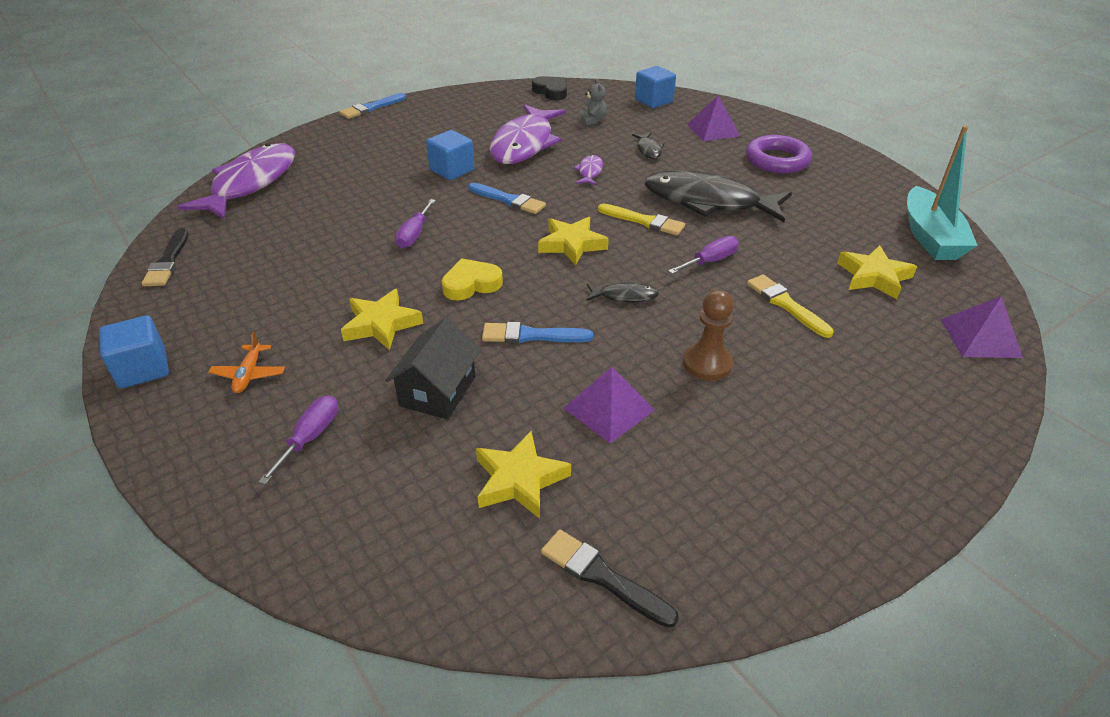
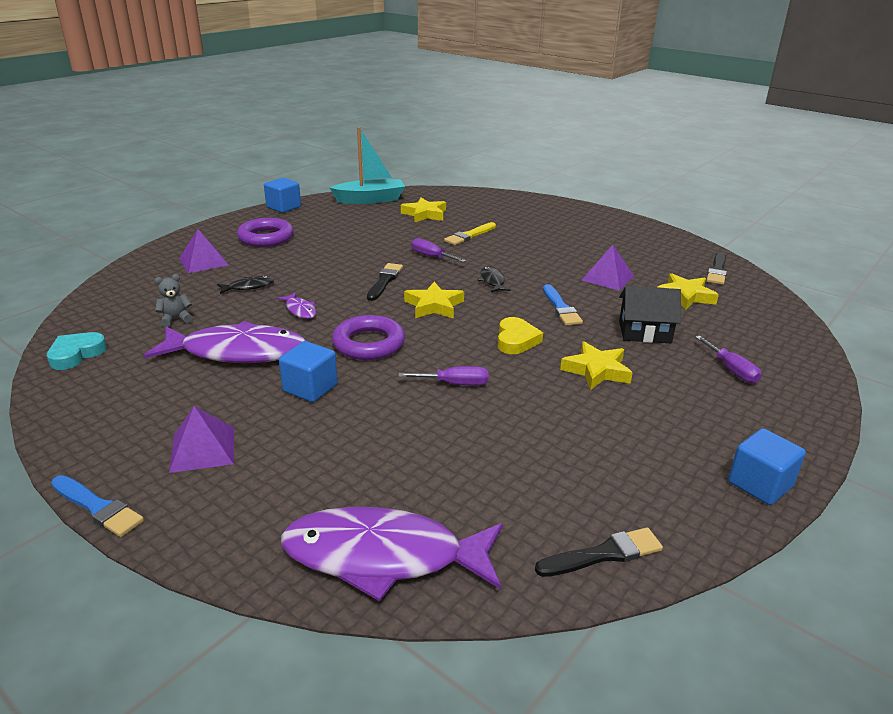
camera: 105 degrees left, 10 degrees down
orange plane [208,332,285,393] -> none
purple screwdriver [258,395,338,485] -> purple screwdriver turned 120 degrees counterclockwise [695,336,762,383]
yellow heart [442,258,503,301] -> yellow heart turned 135 degrees counterclockwise [497,317,543,354]
blue brush [468,183,546,214] -> purple ring [332,315,405,360]
black heart [532,76,567,100] -> turquoise heart [47,332,107,370]
purple fish [573,155,603,185] -> purple fish turned 120 degrees counterclockwise [277,292,316,319]
yellow brush [598,204,685,235] -> black brush [367,263,403,301]
blue cube [635,66,676,108] -> blue cube moved to [264,178,301,213]
black fish [644,170,792,222] -> none
brown pawn [683,290,734,381] -> none
purple pyramid [941,296,1023,358] -> purple pyramid moved to [169,406,234,473]

